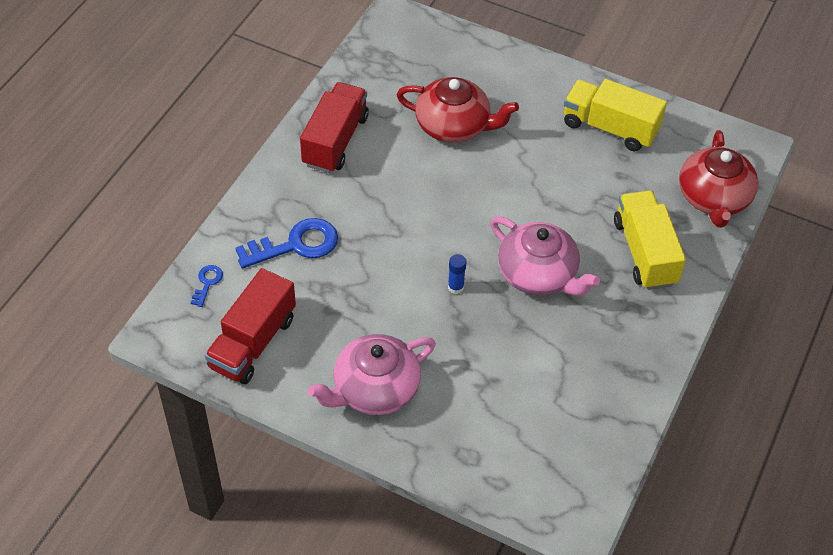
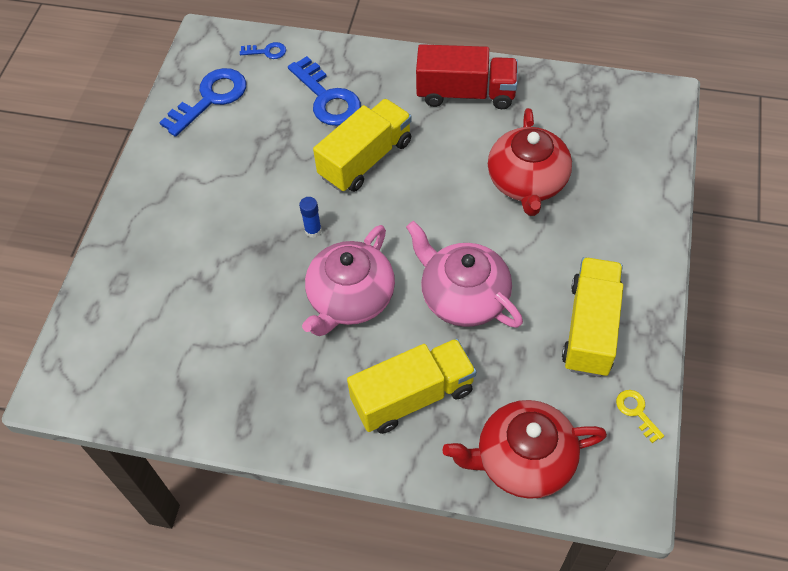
camera: 80 degrees right, 5 degrees up
red truck [205,268,296,384] -> blue key [159,68,246,137]
pink teapot [308,334,436,415] -> pink teapot moved to [406,221,523,328]
none -> yellow truck [313,99,412,192]
none -> yellow key [616,390,664,443]

